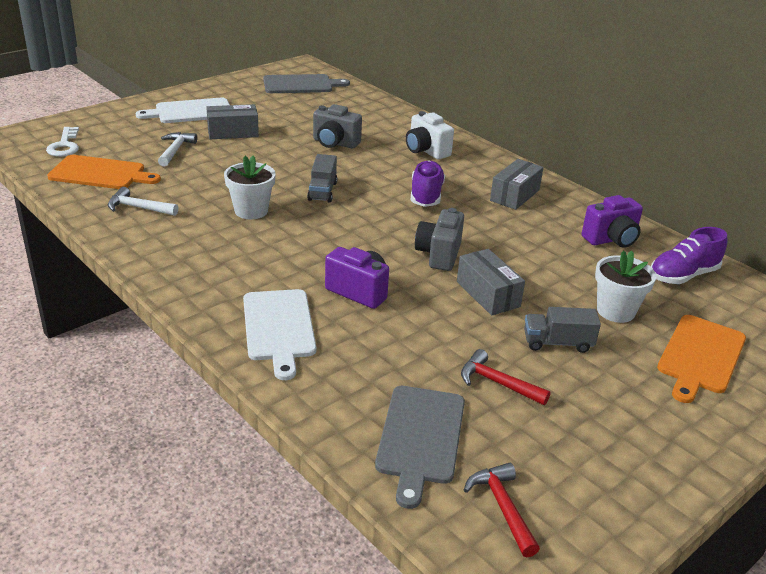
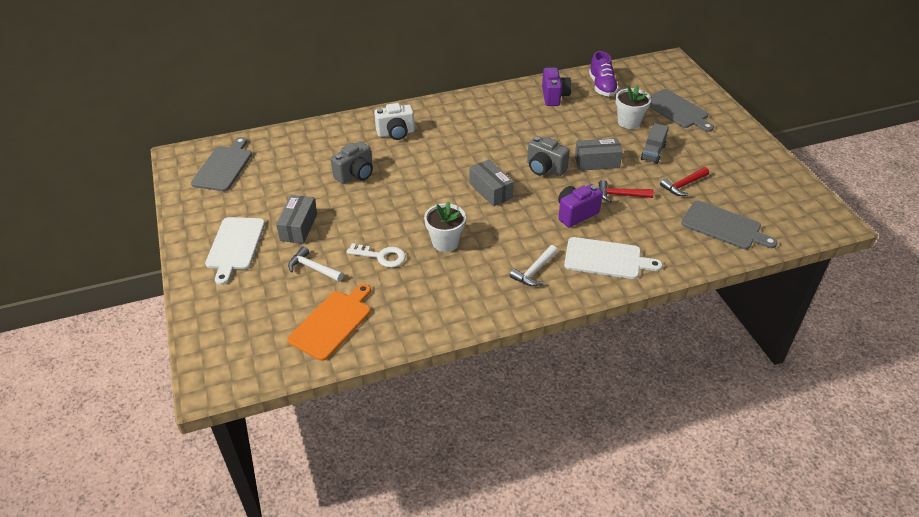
camera: 65 degrees left, 10 degrees up
white key [46,127,79,157] -> white key moved to [347,243,406,268]
white hammer [108,187,178,216] -> white hammer moved to [510,245,558,286]
grey truck [307,154,337,203] -> none
purple shoe [411,161,445,207] -> none
red hammer [464,463,540,557] -> red hammer moved to [599,180,654,203]
grey box [490,159,544,210] -> grey box moved to [469,159,514,207]
orange cutting board [657,315,746,403] -> grey cutting board [649,89,714,132]

